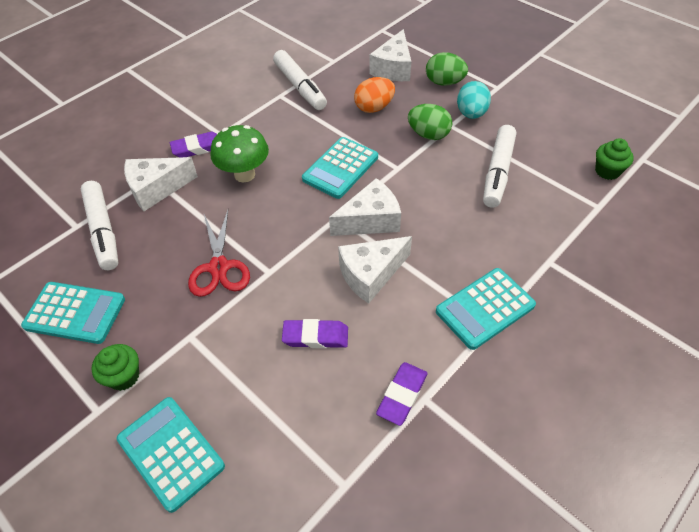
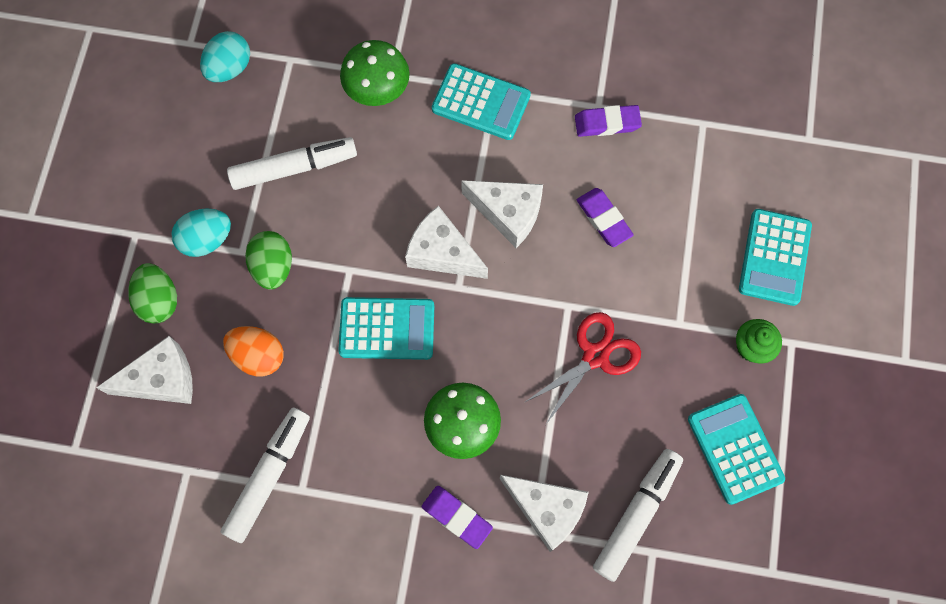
camera: 125 degrees left, 20 degrees up
green cupcake [595,138,634,180] -> turquoise egg [200,31,250,82]
none -> green mushroom [340,40,409,106]

